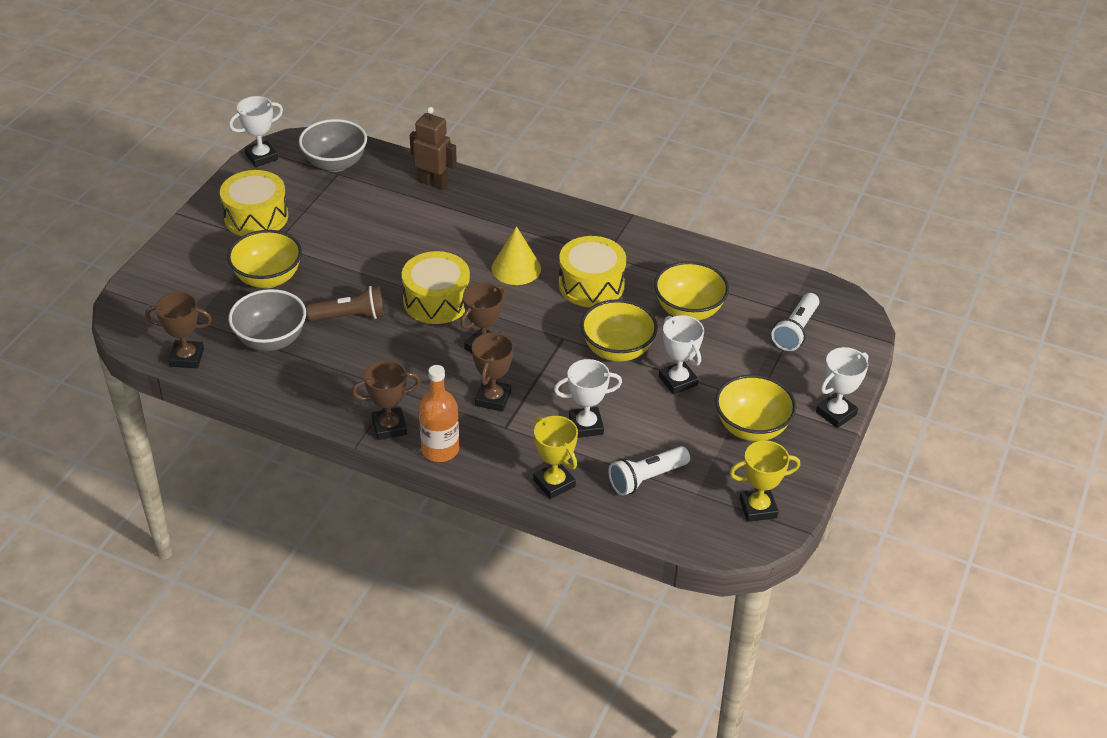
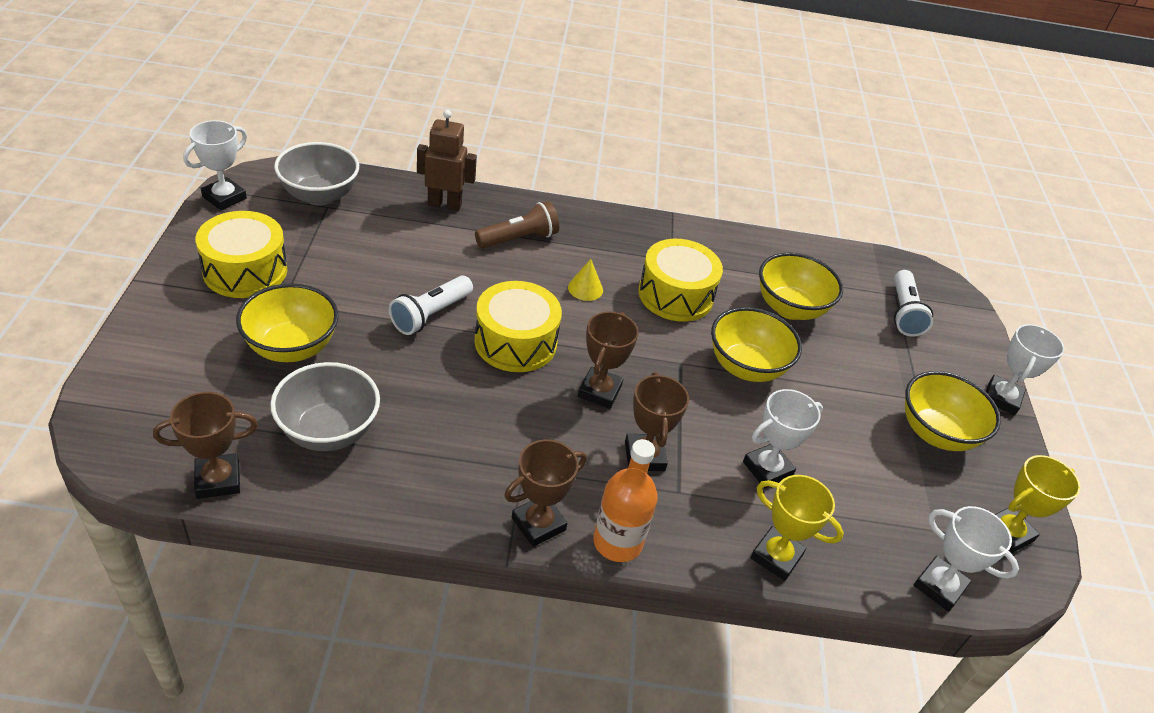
camera: 25 degrees left, 0 degrees up
brown flashlight [306,286,384,321] -> brown flashlight moved to [475,201,559,248]
yellow cone [491,226,541,285] -> yellow cone [568,259,603,301], size x0.61
white flashlight [608,446,690,496] -> white flashlight moved to [389,276,473,335]
white trophy [659,315,704,395] -> white trophy moved to [914,506,1019,612]

